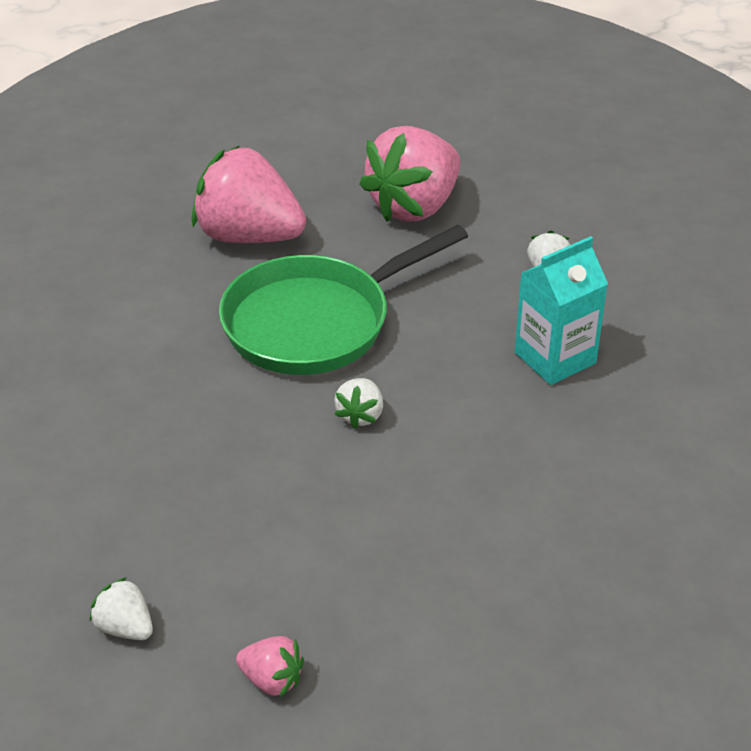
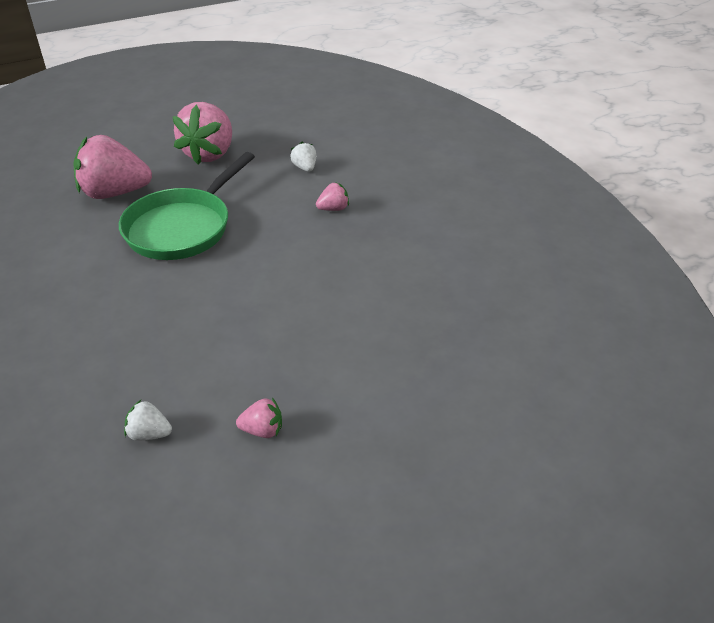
camera: 25 degrees left, 0 degrees up
white strawberry [334,378,383,429] -> none
turquoise carton [515,236,608,385] -> pink strawberry [316,183,349,211]

